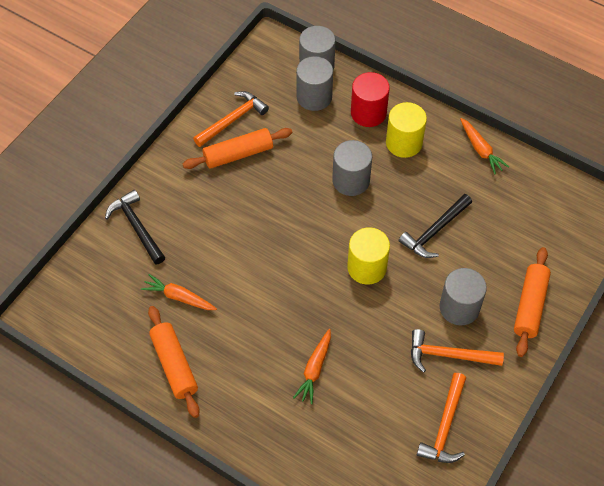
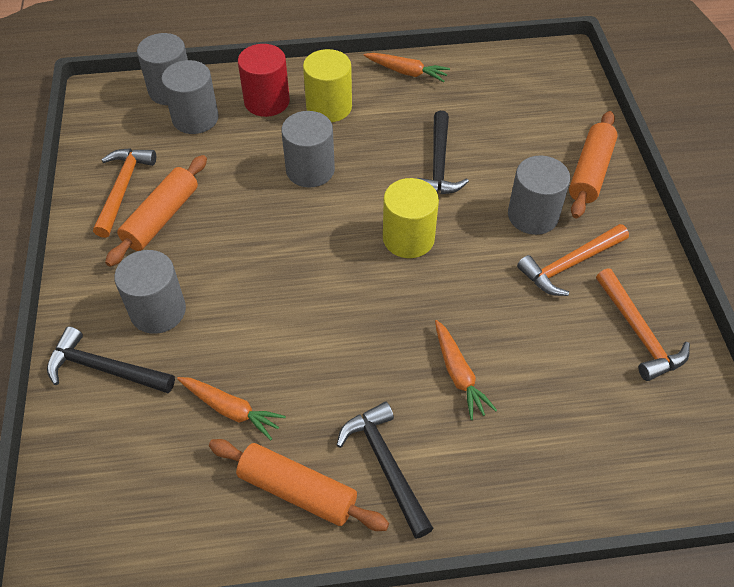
camera: 40 degrees left, 5 degrees down
orange carrot [141,274,217,310] -> orange carrot turned 135 degrees counterclockwise [177,377,286,440]
orange rolling pin [514,247,551,357] -> orange rolling pin turned 45 degrees clockwise [569,111,618,219]
none -> grey cylinder [114,250,186,334]
none -> black hammer [336,402,434,539]

